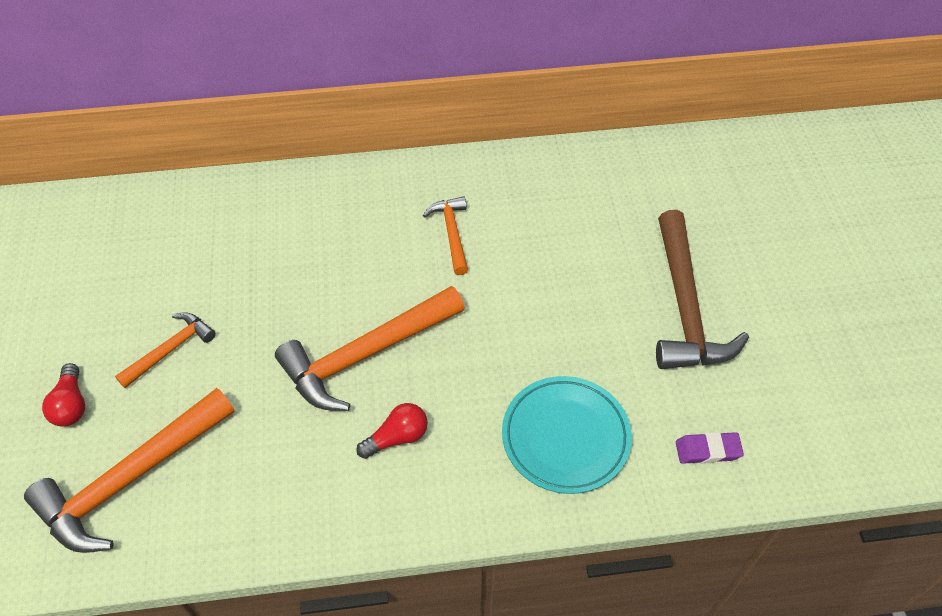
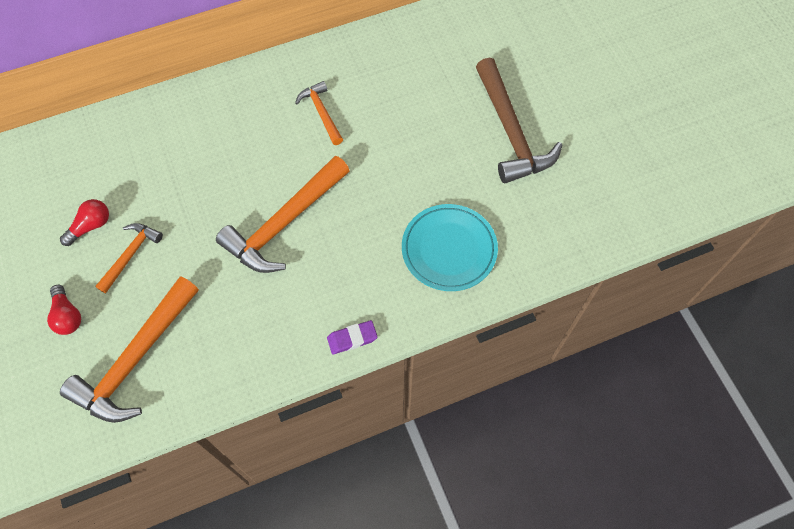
camera: 15 degrees left, 10 degrees up
red light bulb [356,403,428,459] -> red light bulb moved to [60,199,109,246]
purple eraser [676,432,744,464] -> purple eraser moved to [327,320,378,355]

